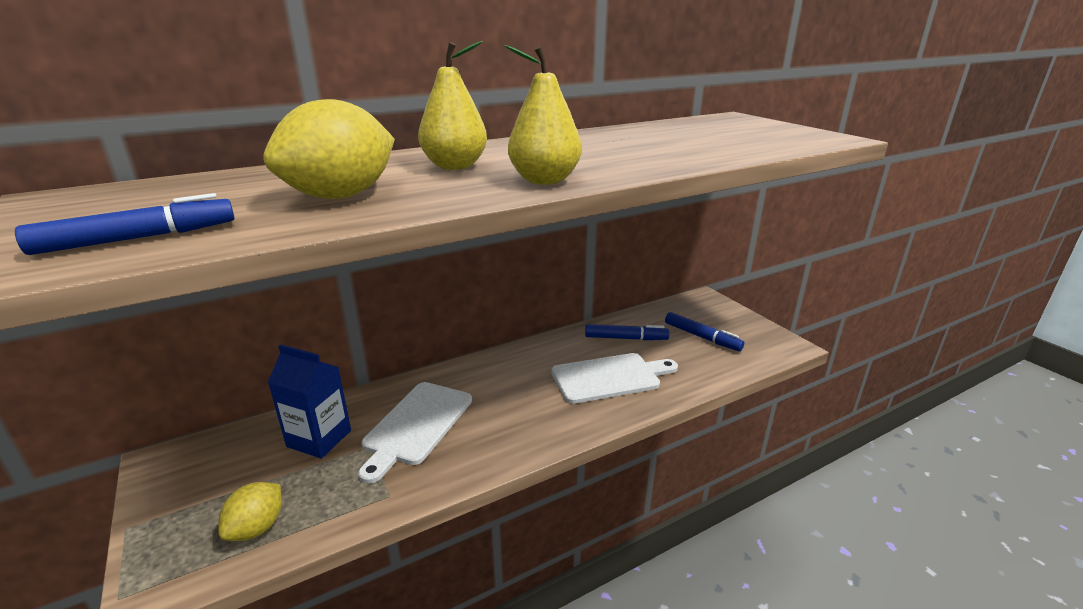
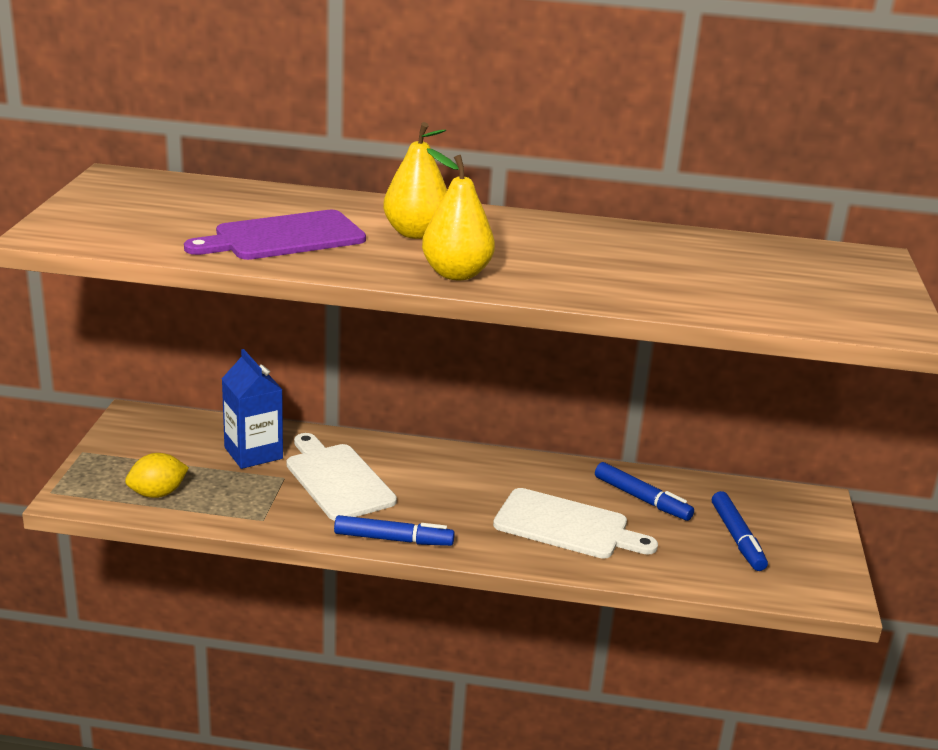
camera: 35 degrees right, 0 degrees up
blue marker [15,193,235,255] -> blue marker moved to [334,515,455,546]
yellow lemon [263,99,395,199] -> purple cutting board [184,210,366,260]
white cutting board [358,382,472,484] -> white cutting board turned 90 degrees clockwise [286,433,397,521]

